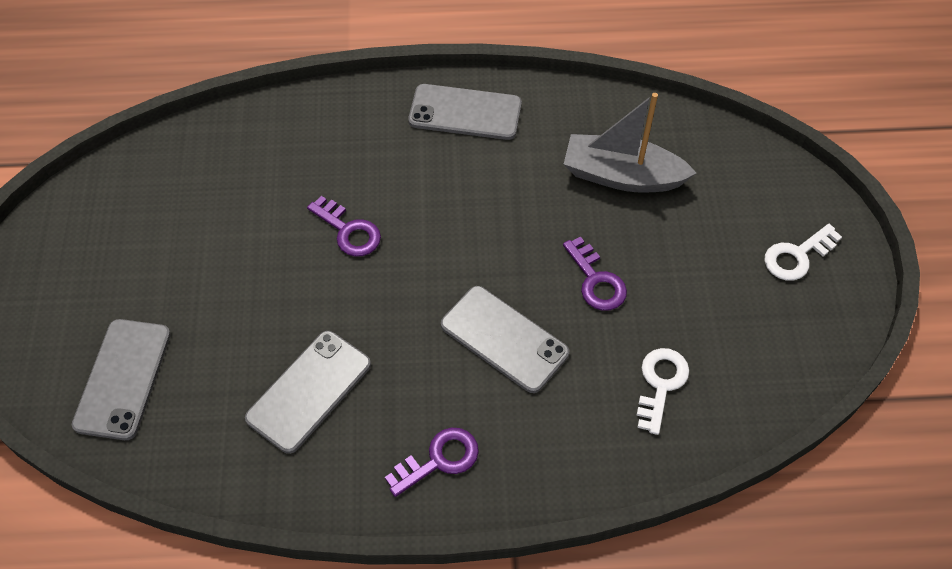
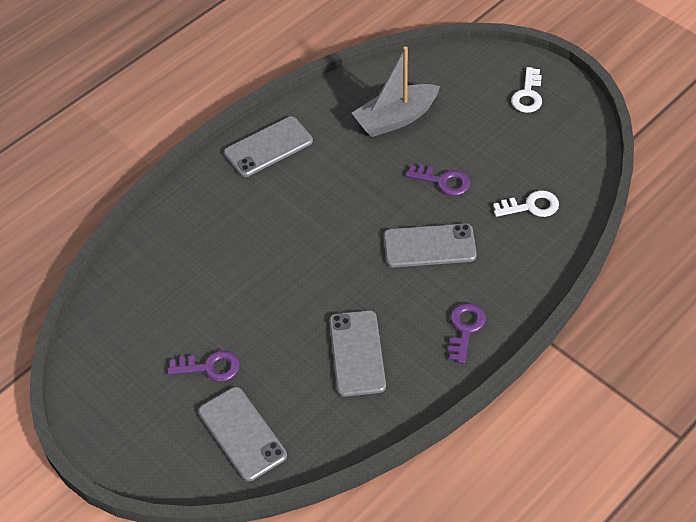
camera: 40 degrees left, 5 degrees down
purple key [307,196,381,257] -> purple key moved to [168,350,240,382]
white key [636,348,689,435] -> white key turned 105 degrees clockwise [493,190,559,217]

